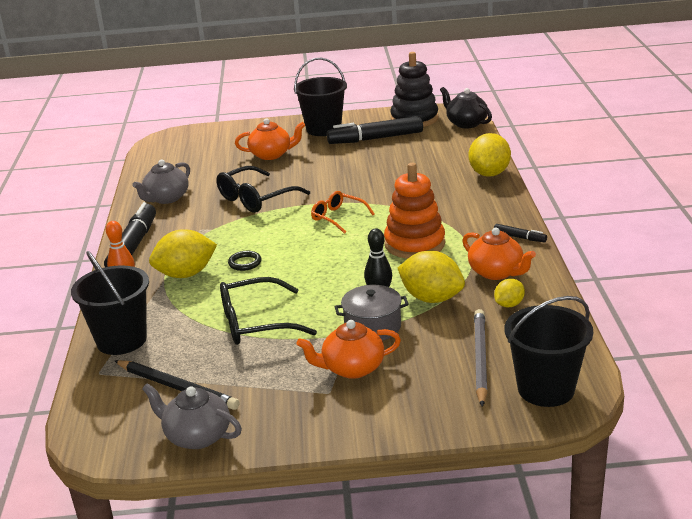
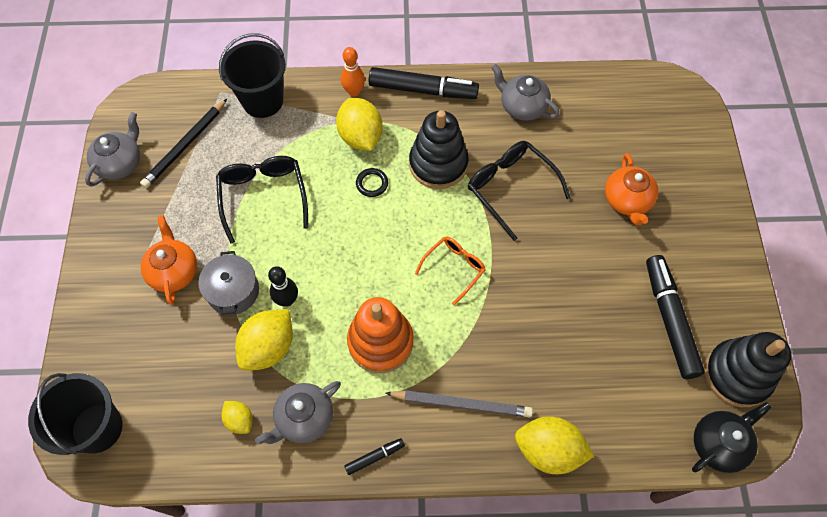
camera: 90 degrees right, 35 degrees up
black bucket [294,58,347,136] -> none
orange teapot [462,228,536,280] -> grey teapot [255,381,341,445]
grey pencil [474,309,488,407] -> grey pencil moved to [386,390,533,417]
black marker [494,224,547,242] -> black marker turned 150 degrees counterclockwise [344,438,405,475]
none -> black stacking toy [409,110,469,189]

